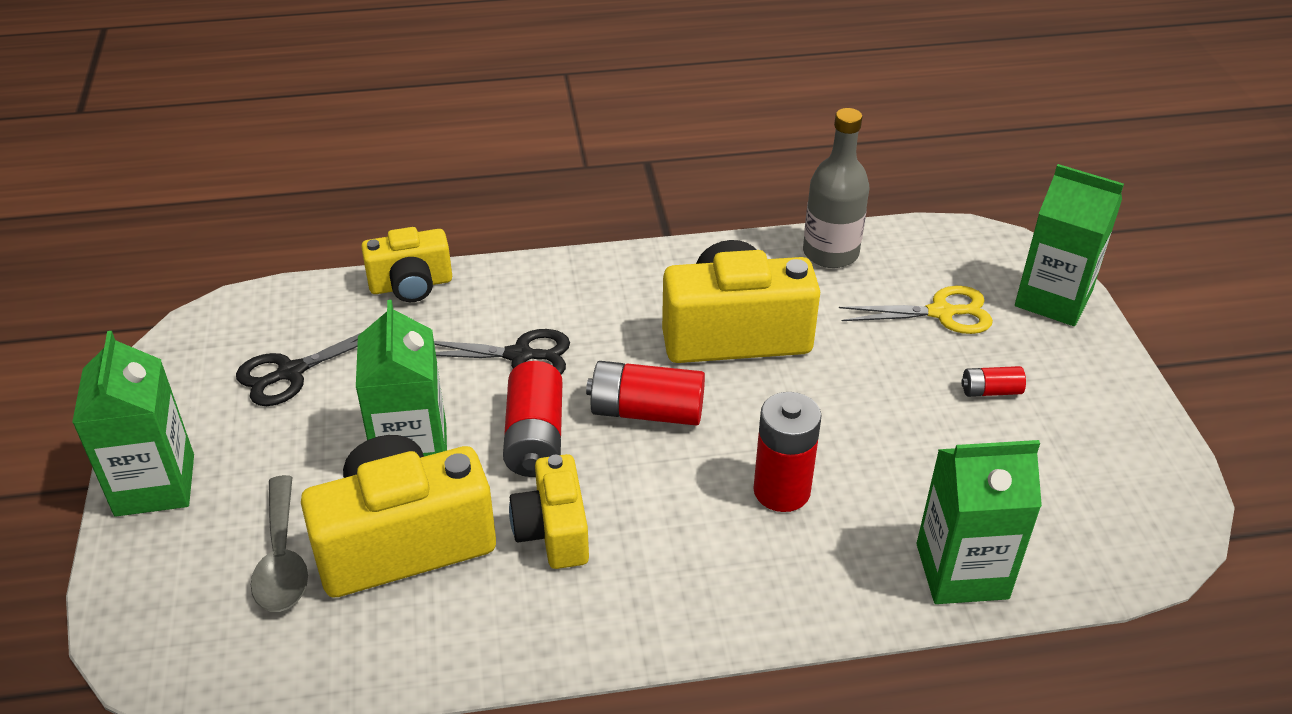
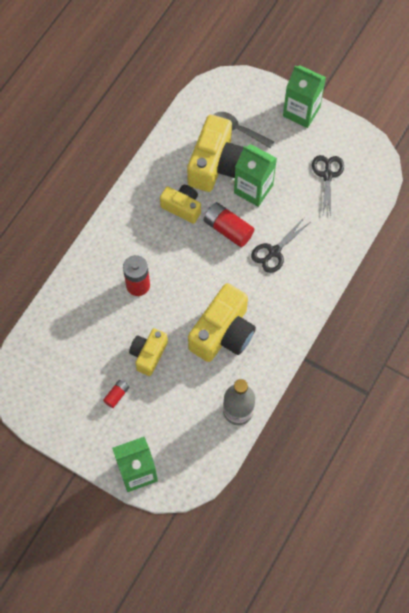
camera: 130 degrees right, 25 degrees up
yellow camera [361,227,452,302] -> yellow camera moved to [129,328,168,376]
red battery [586,361,705,426] -> none
yellow scissors [839,286,993,334] -> none
green carton [916,440,1042,604] -> none

